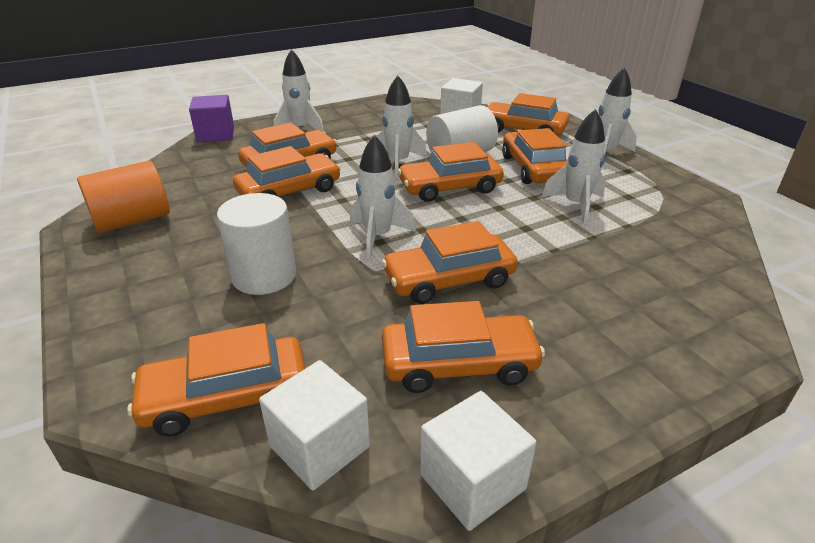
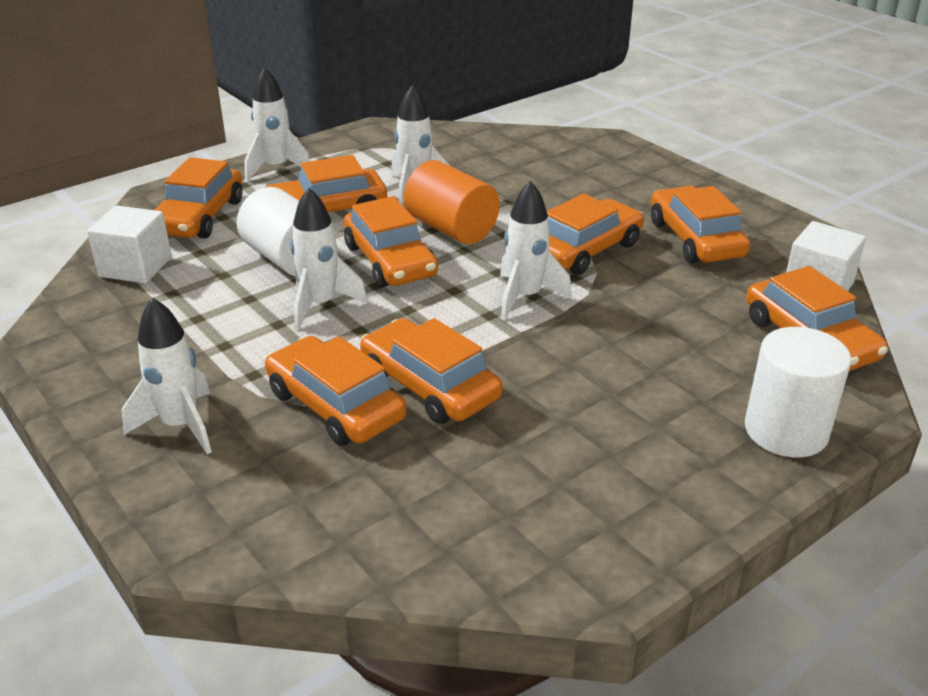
camera: 100 degrees left, 0 degrees up
orange cylinder [77,161,170,233] -> orange cylinder moved to [404,160,500,244]
purple cube [189,95,234,143] -> none
white cylinder [217,193,296,295] -> white cylinder moved to [745,327,851,457]
orange car [382,221,518,304] -> orange car turned 105 degrees counterclockwise [547,194,644,275]
white cube [420,391,536,531] -> none

